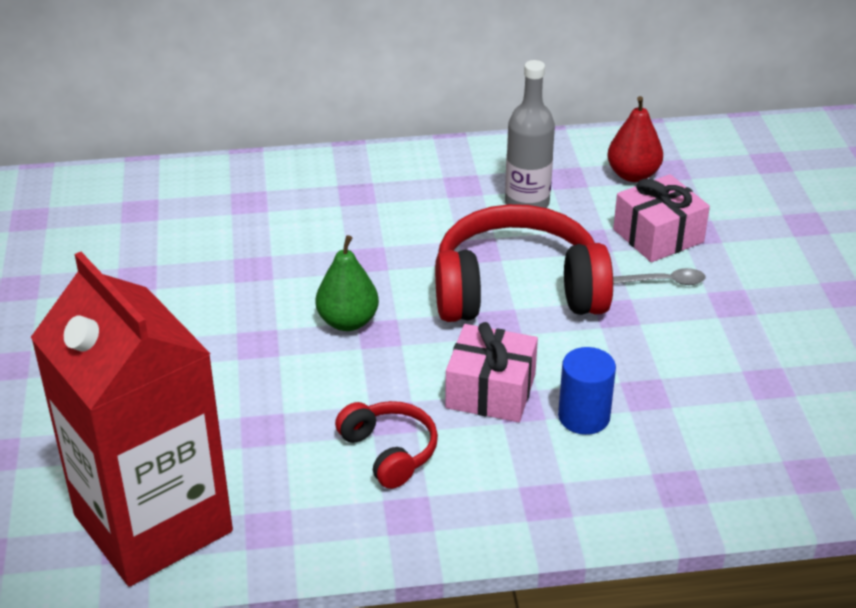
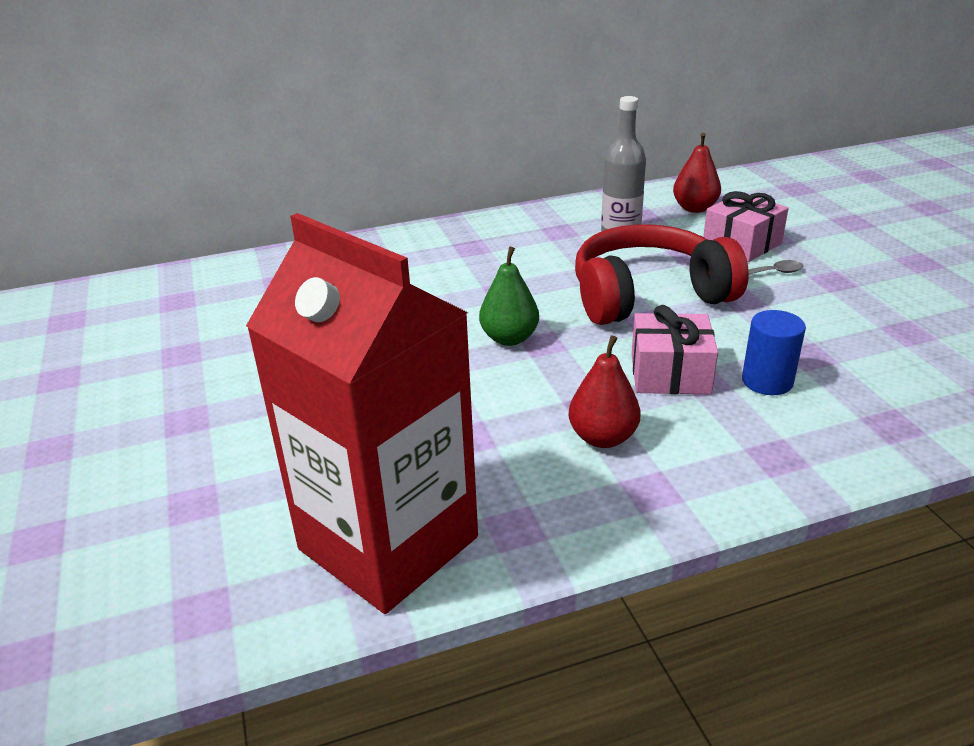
camera: 10 degrees left, 5 degrees down
red headphones [335,401,438,489] -> red pear [569,335,641,448]

